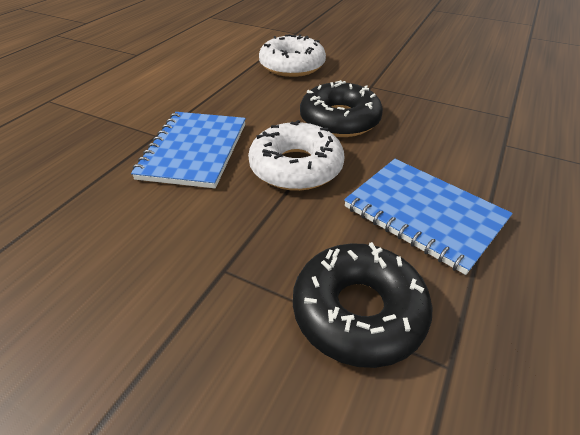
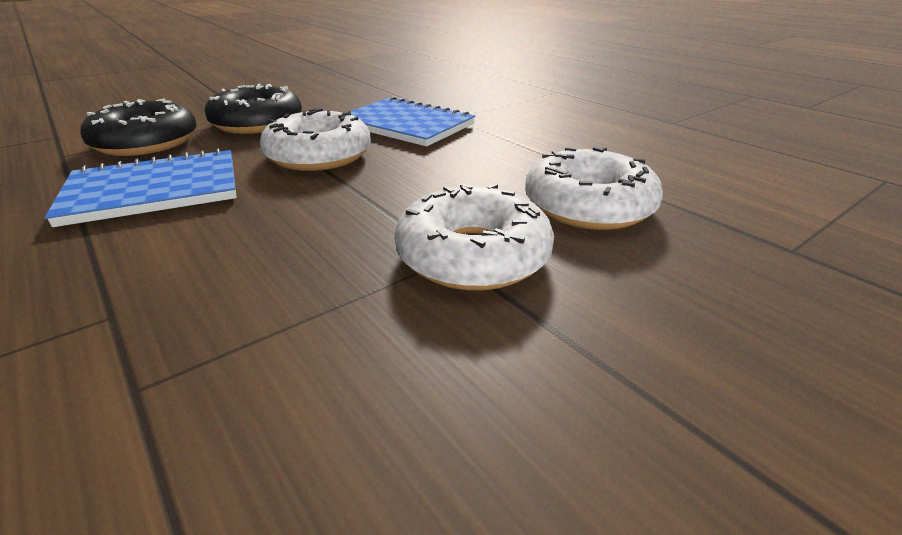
camera: 115 degrees right, 10 degrees down
black donut [300,80,383,137] -> black donut moved to [205,84,302,134]
none -> white donut [395,183,554,291]

